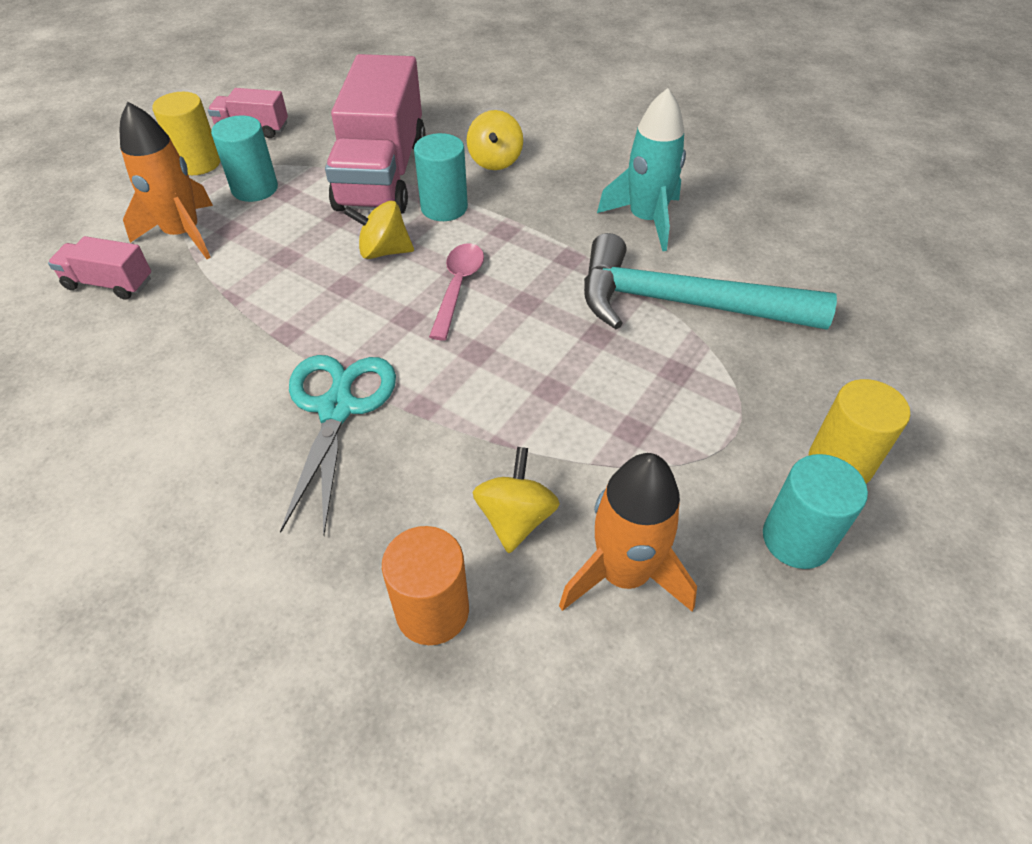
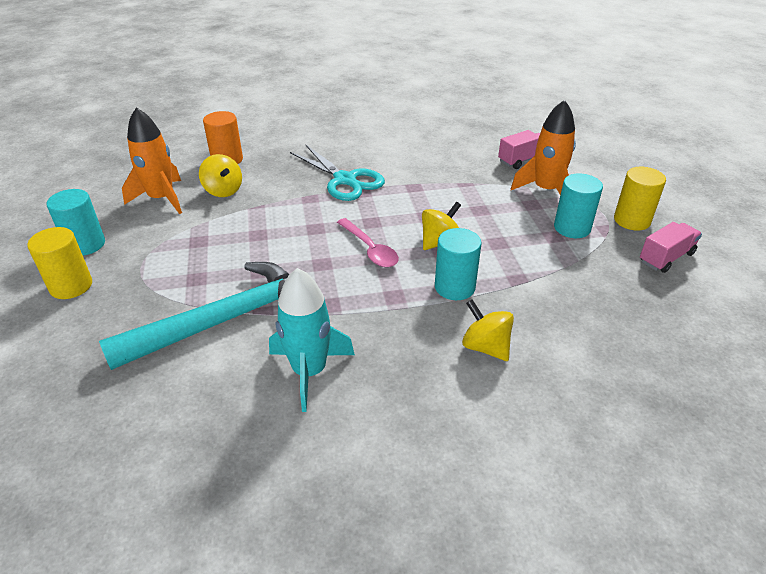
camera: 135 degrees right, 10 degrees down
pink truck [325,54,426,214] -> none

